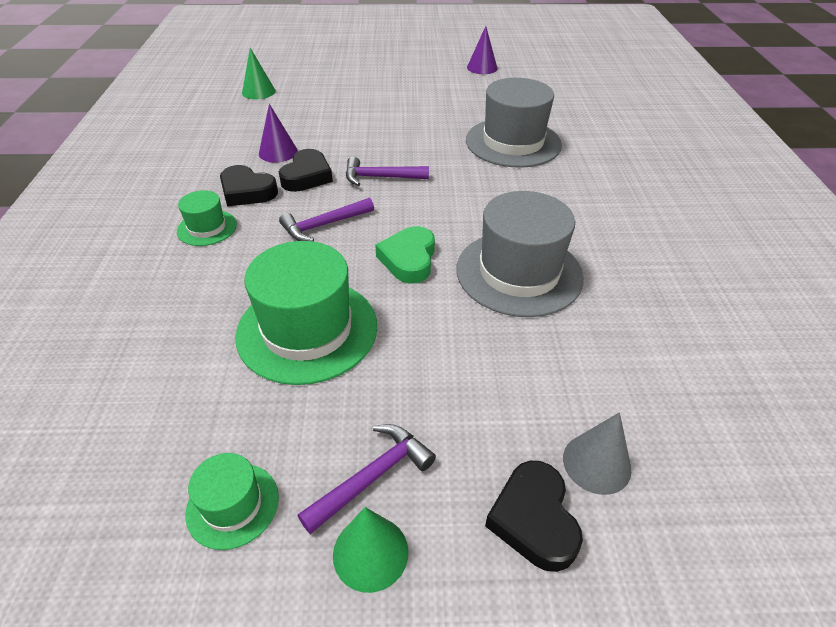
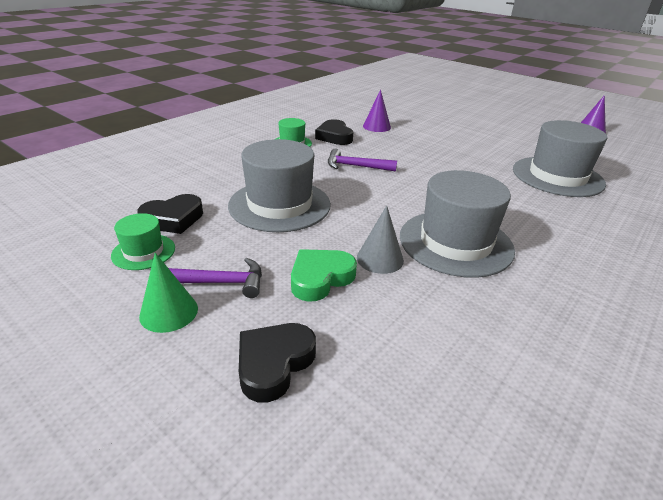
camera: 40 degrees right, 10 degrees down
green hat [235,241,377,385] -> grey hat [228,139,331,232]
green cone [242,48,276,99] -> none
black heart [279,149,333,192] -> black heart moved to [137,194,203,234]
purple hammer [346,157,429,186] -> none
green heart [375,226,435,283] -> green heart moved to [291,249,357,302]
grey cone [563,412,631,495] -> grey cone moved to [357,205,404,274]

